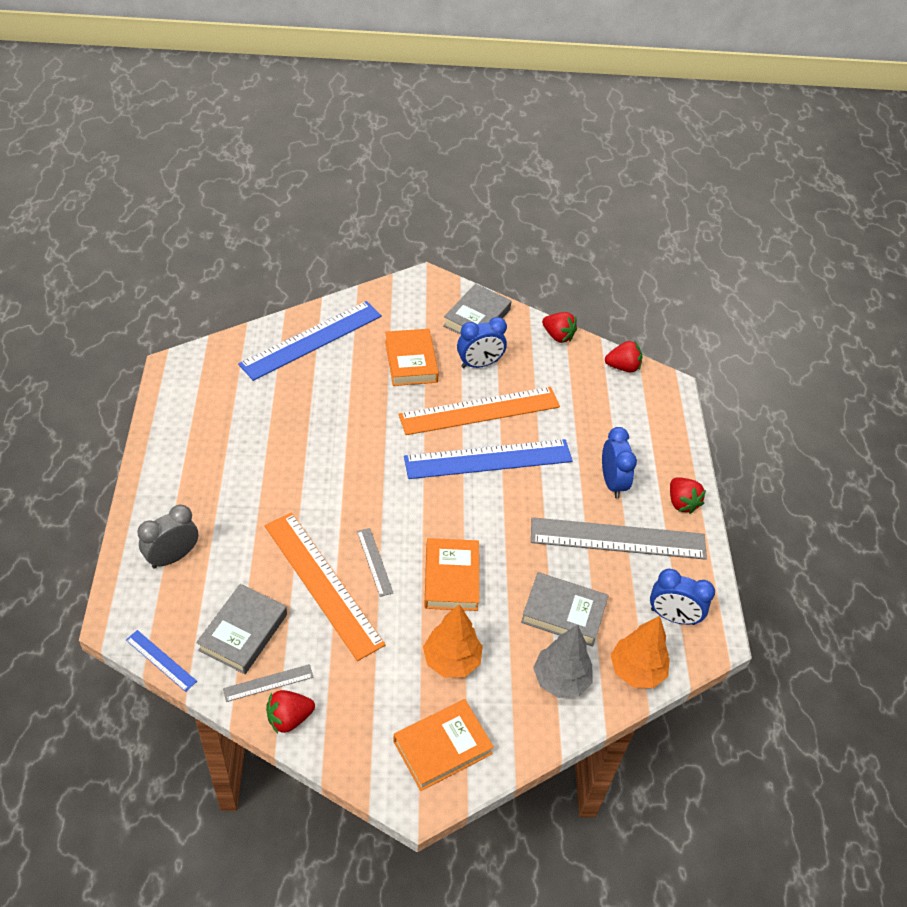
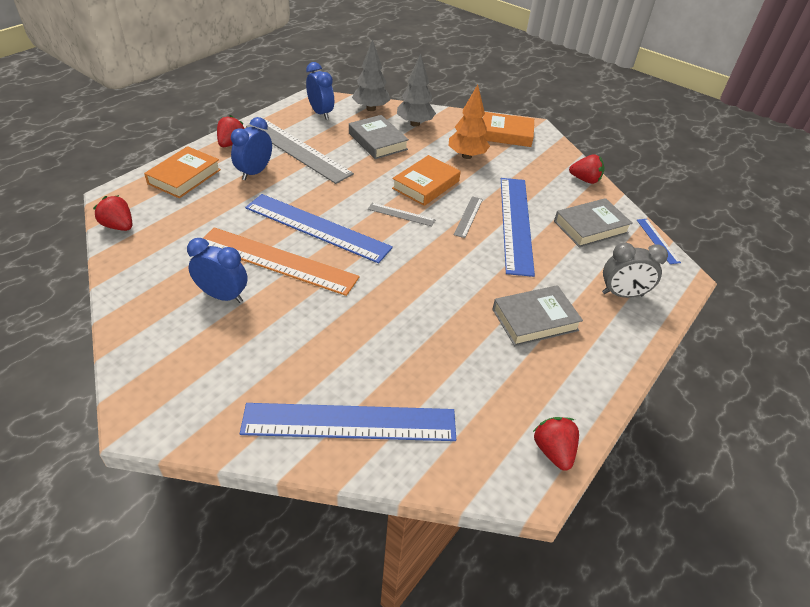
camera: 140 degrees left, 5 degrees down
grey ruler [223,664,313,702] -> grey ruler moved to [368,203,436,227]
orange ruler [265,512,386,661] -> blue ruler [501,178,535,277]
orange book [385,329,439,386] -> orange book moved to [144,146,221,198]
grey book [443,283,512,335] -> grey book moved to [492,285,583,346]
red strawberry [542,312,577,343] -> red strawberry moved to [533,417,579,471]
orange tree [611,616,670,688] -> grey tree [352,39,390,111]

